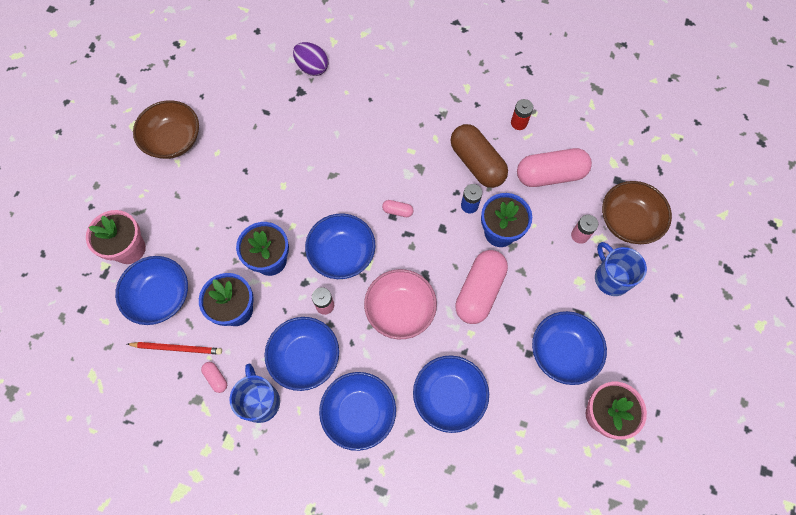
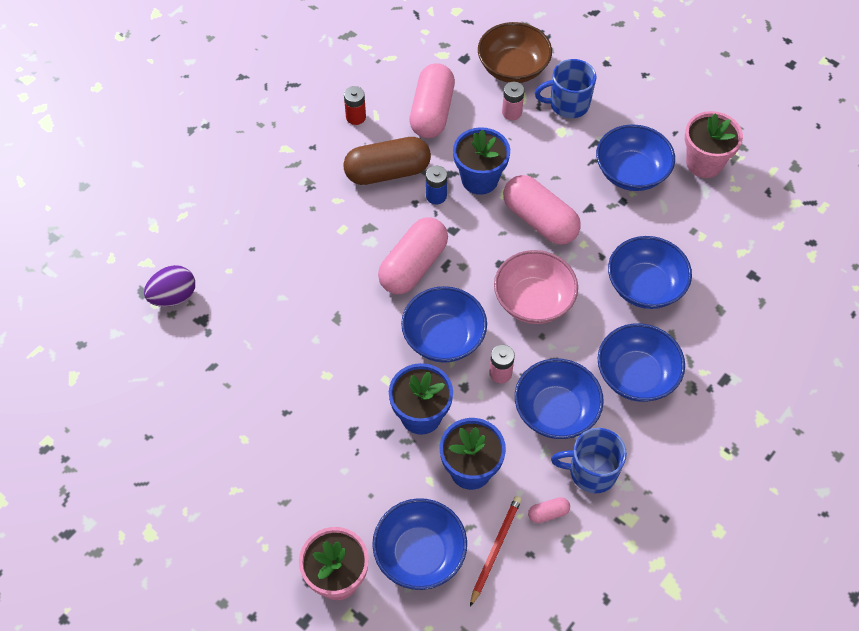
camera: 70 degrees left, 10 degrees down
brown bowl [133,100,199,159] -> none
pink capsule [382,200,413,217] -> pink capsule [378,217,448,294], size x2.38

